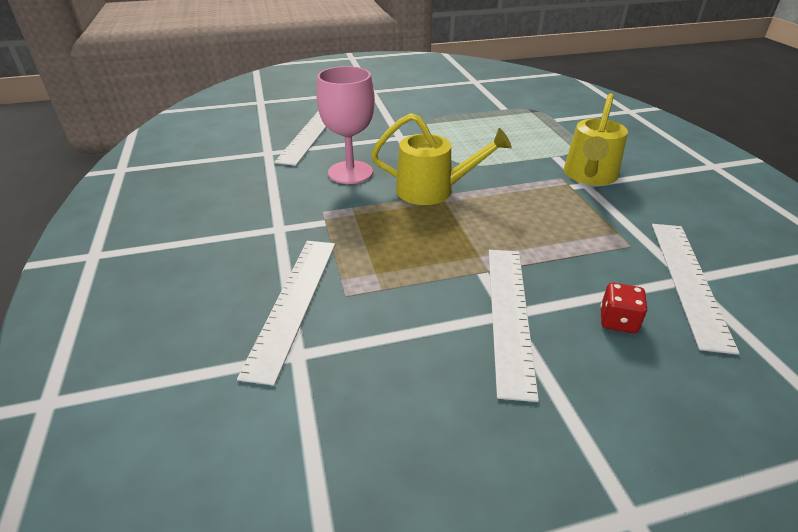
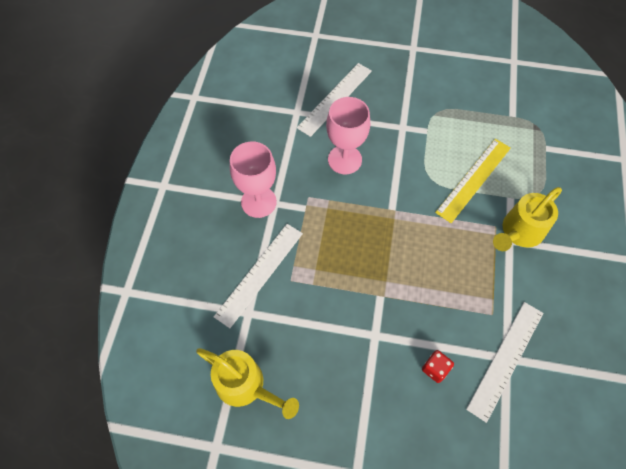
camera: 25 degrees right, 25 degrees up
yellow watering can [371,113,512,205] -> yellow watering can moved to [196,348,299,419]
white ruler [489,250,539,402] -> none
none -> pink goblet [230,141,277,218]
none -> yellow ruler [435,139,511,223]

